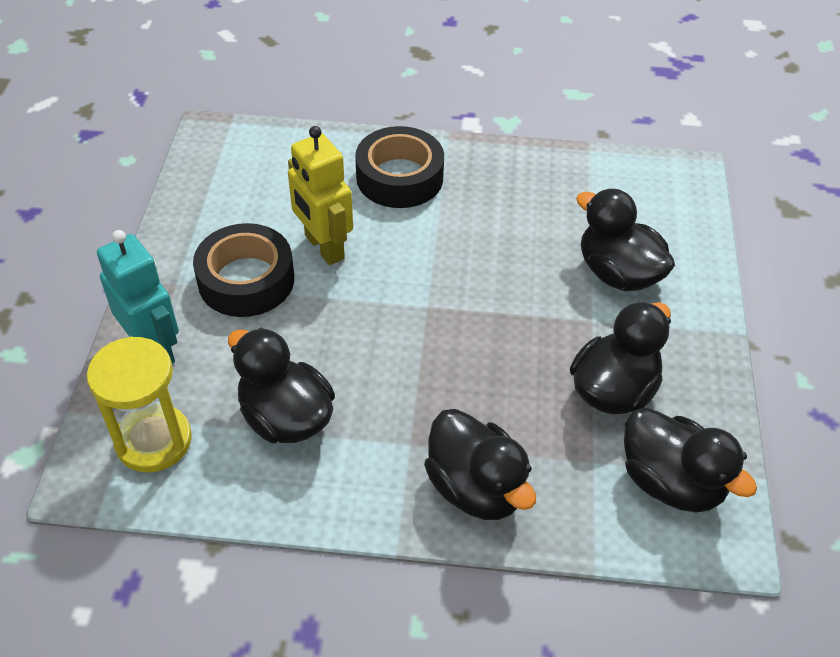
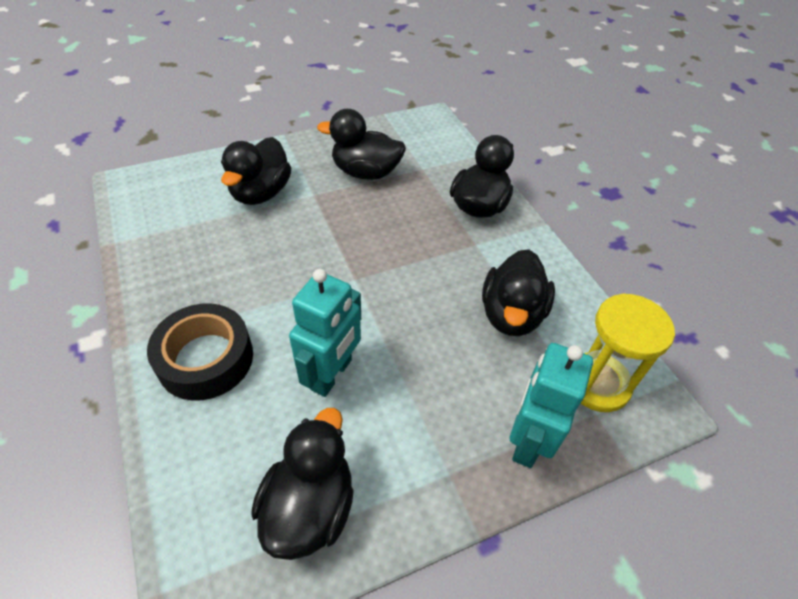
camera: 120 degrees left, 0 degrees up
black tape [193,223,294,317] -> none
yellow robot [288,126,353,265] -> turquoise robot [289,269,361,397]
black duck [624,407,757,512] -> black duck moved to [251,408,354,560]

